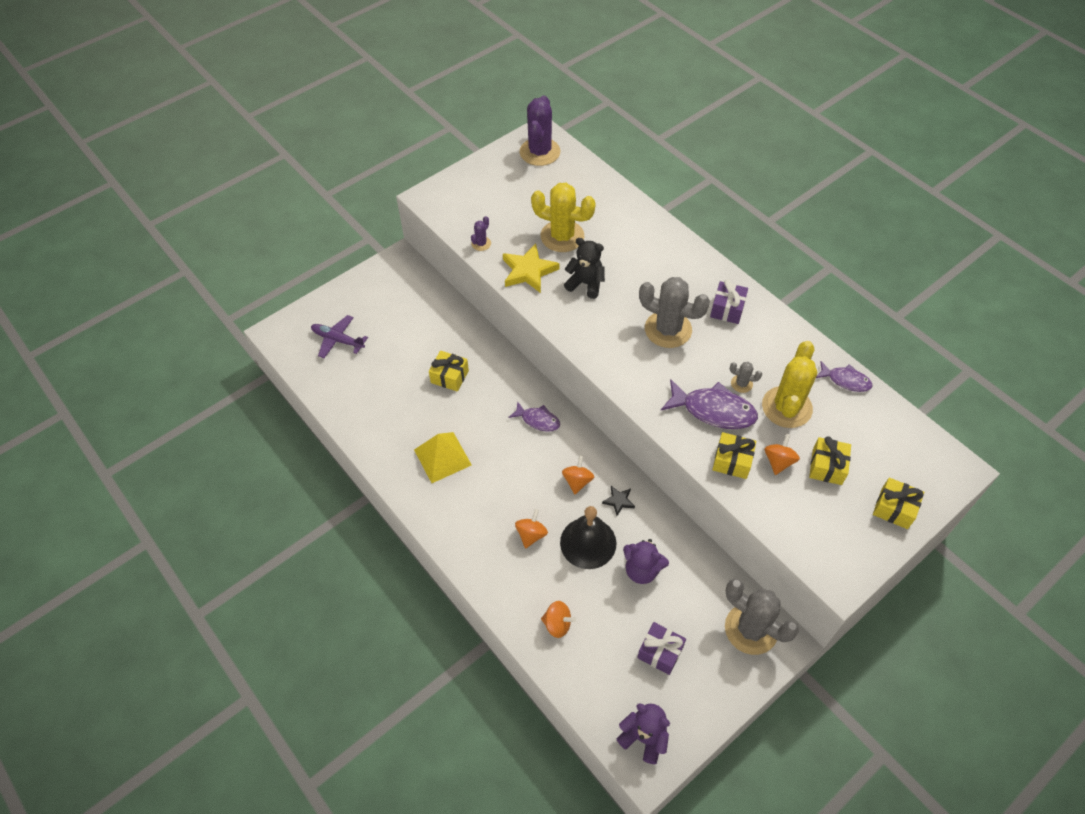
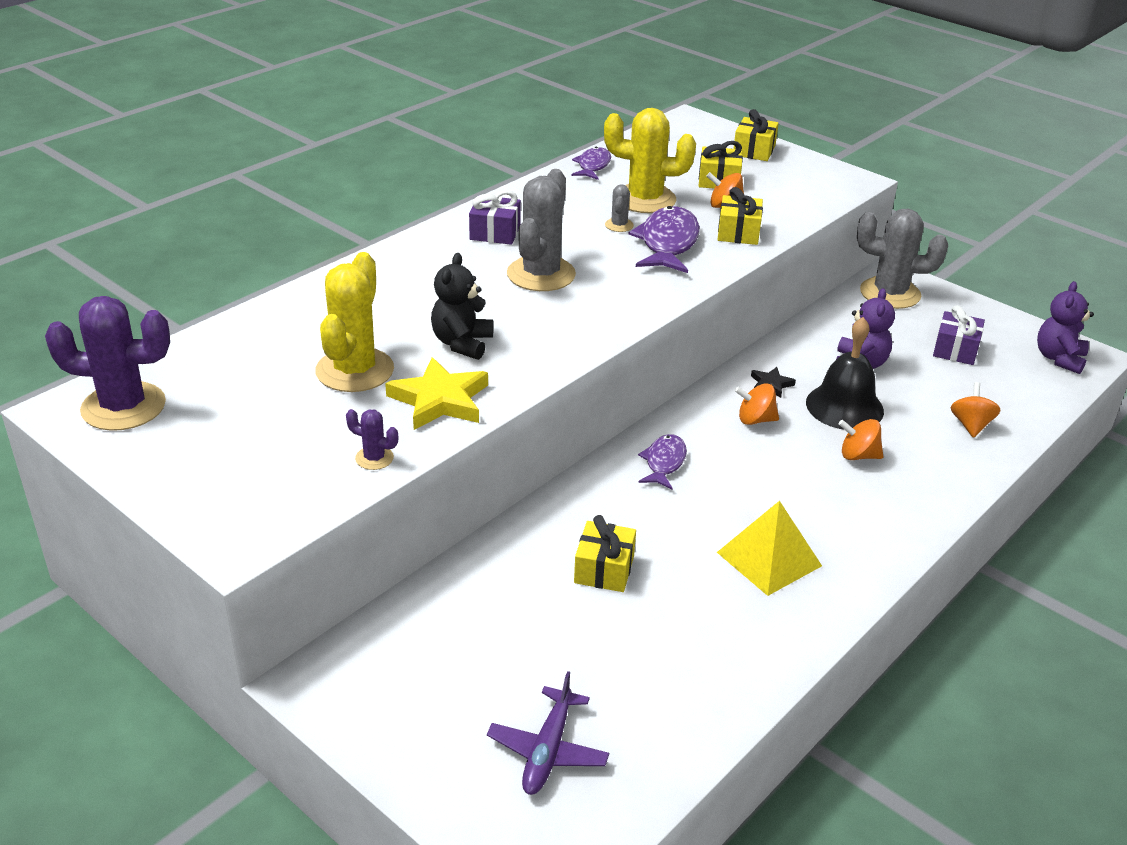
camera: 100 degrees left, 20 degrees down
grey cactus [725,579,799,655] -> grey cactus turned 75 degrees clockwise [857,209,948,309]

